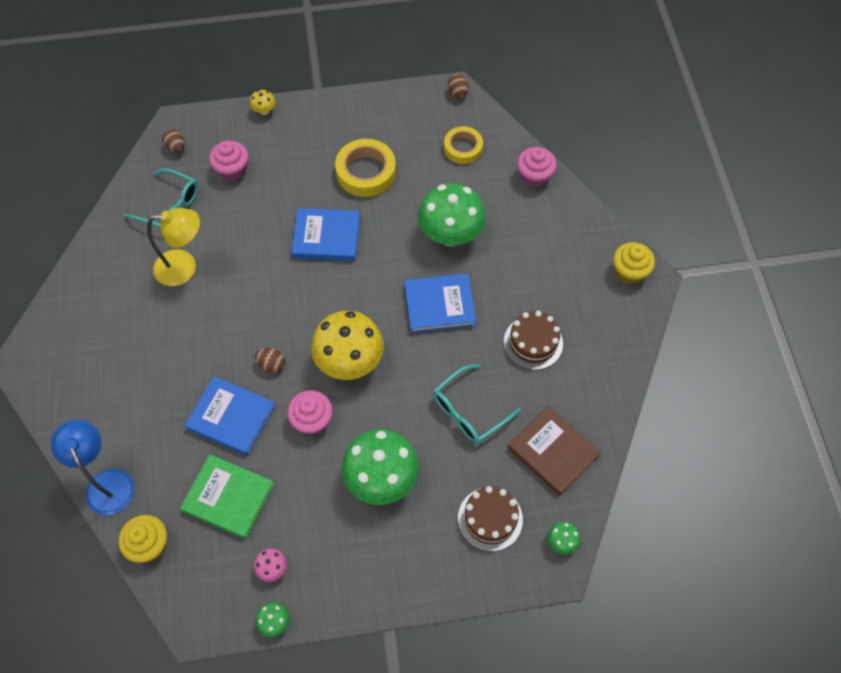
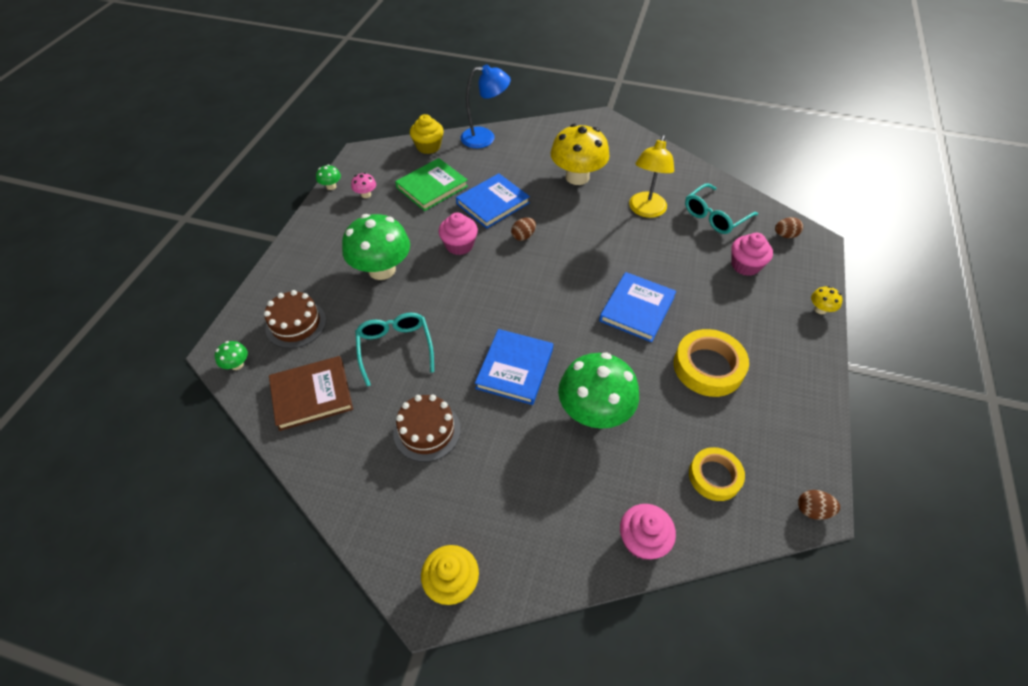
camera: 115 degrees right, 10 degrees down
yellow mushroom [311,311,384,380] -> yellow mushroom moved to [550,123,609,185]

